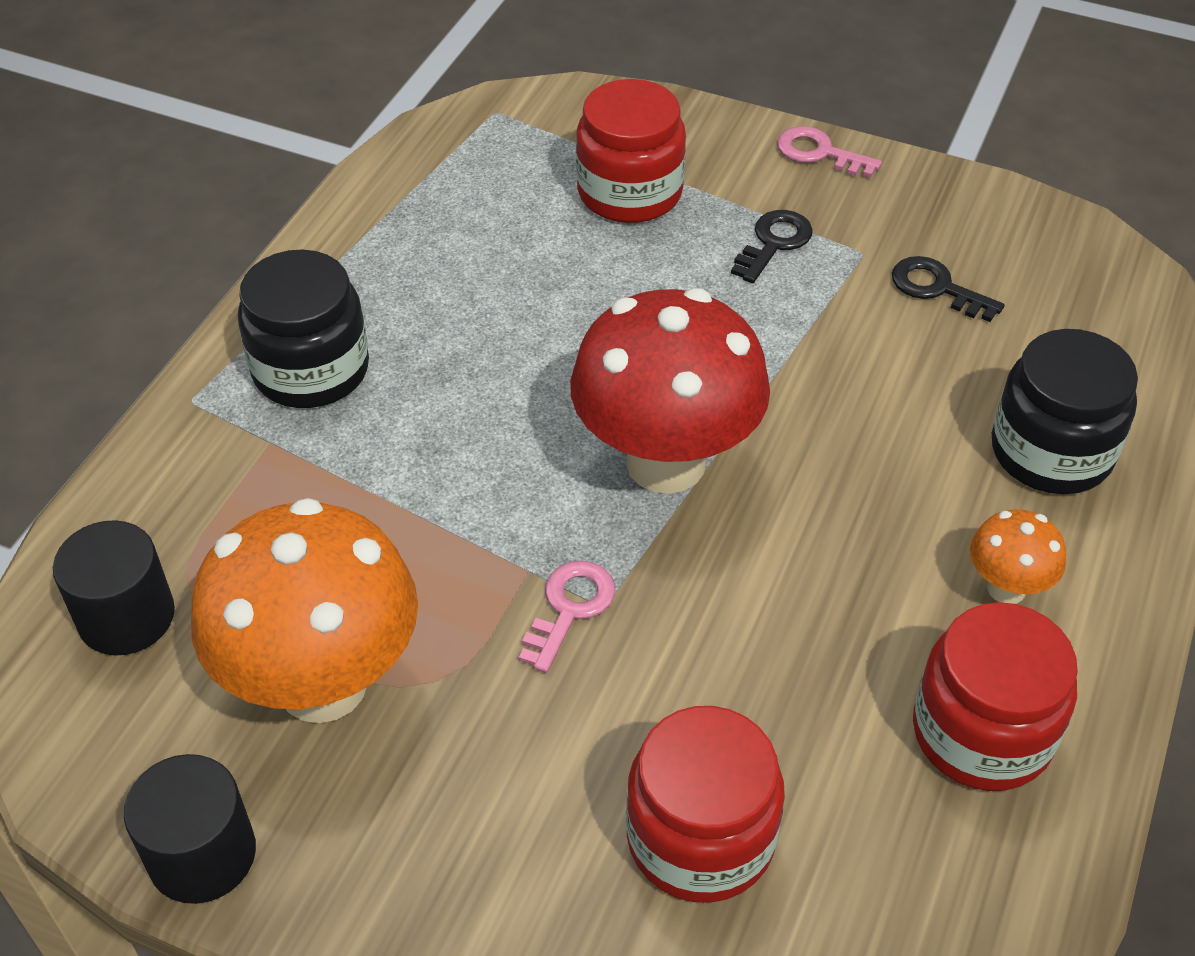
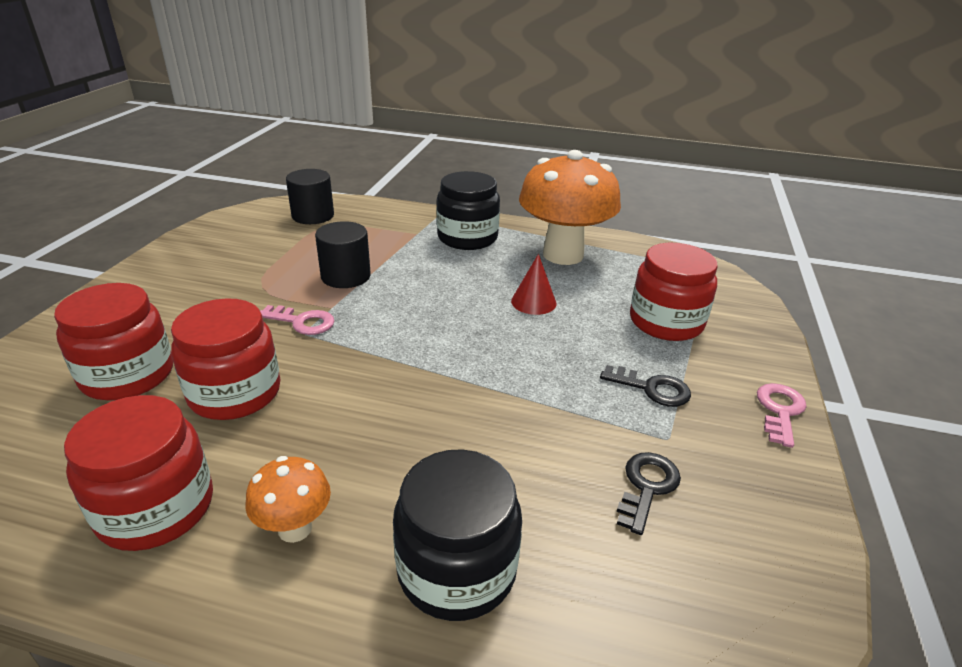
camera: 80 degrees right, 15 degrees down
black cylinder [124,754,256,904] -> black cylinder moved to [315,221,371,288]
orange mushroom [191,498,418,723] -> orange mushroom moved to [519,150,621,265]
red mushroom [570,288,770,494] -> none
none -> red jar [171,298,281,420]
none -> red cone [511,254,557,315]

